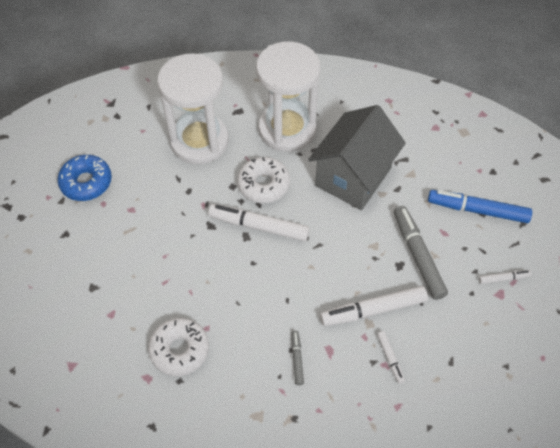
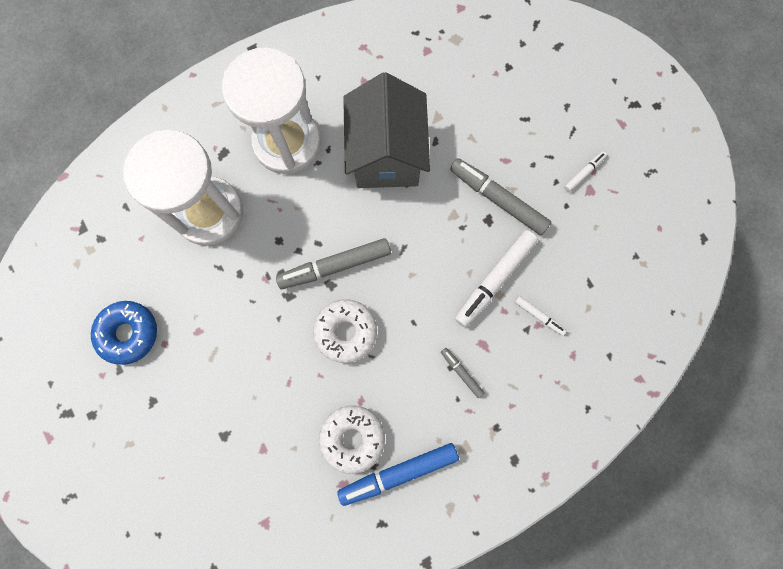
camera: 35 degrees left, 20 degrees up
white marker [208,204,309,241] -> grey marker [276,238,391,289]
white donut [237,157,290,203] -> white donut moved to [313,299,377,363]
blue marker [428,190,532,223] -> blue marker moved to [337,443,459,506]

